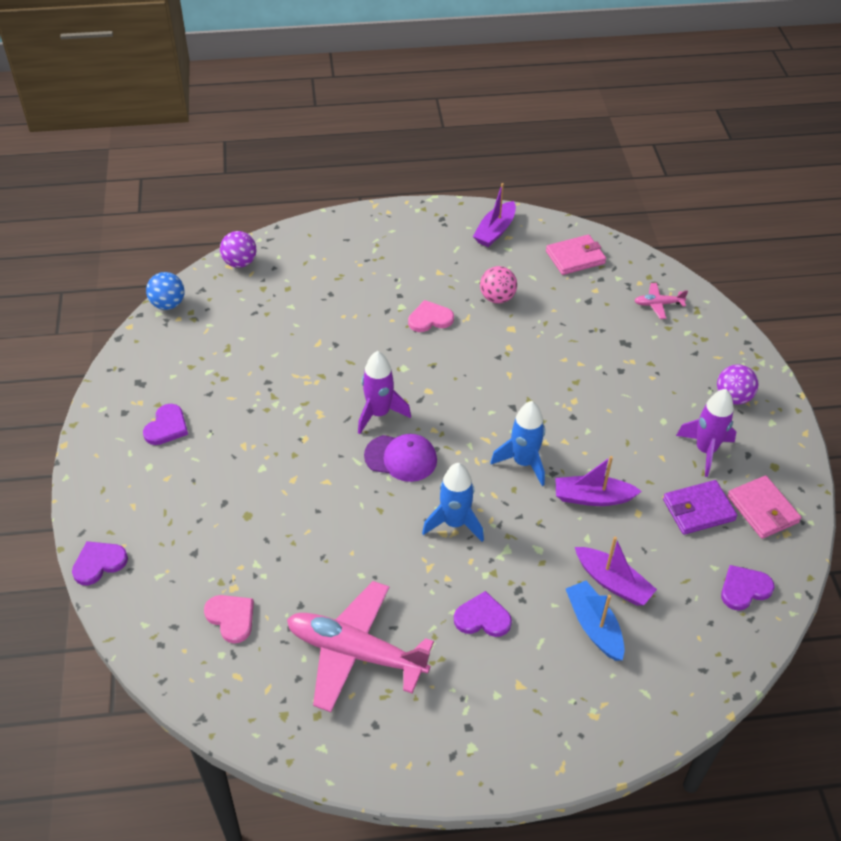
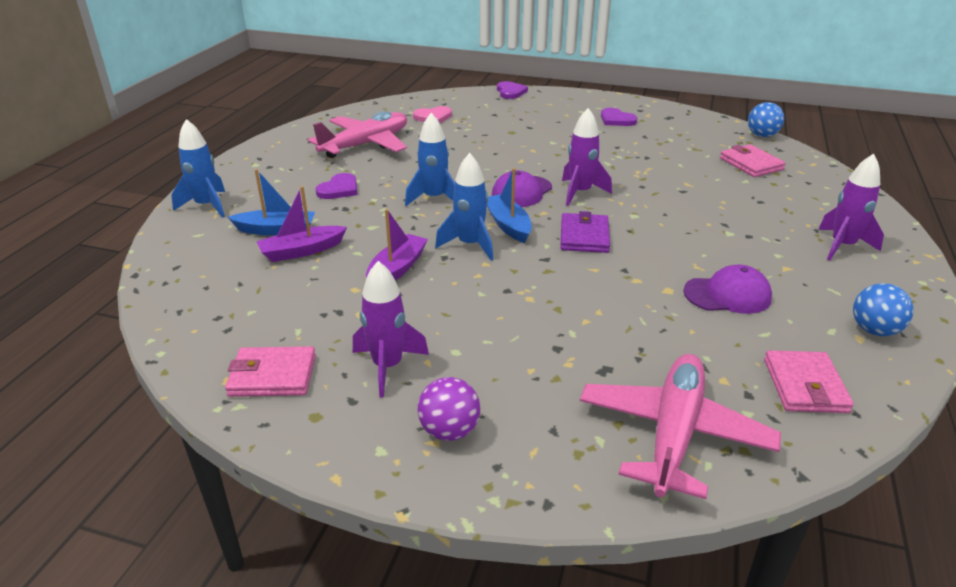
camera: 115 degrees right, 15 degrees down
purple ball [220,231,256,268] -> none
pink heart [408,300,454,332] -> none
purple boat [473,183,516,247] -> blue ball [853,283,914,336]
pink ball [480,266,517,304] -> purple cap [683,265,772,314]
pink plane [634,283,688,319] -> pink plane [580,354,781,499], size x2.28
purple wallet [663,480,737,535] -> purple wallet moved to [560,211,610,253]
purple heart [721,565,775,611] -> none
none -> blue rocket [172,119,225,218]
none -> blue boat [487,168,532,243]
none -> pink wallet [720,144,786,177]
none -> purple rocket [818,154,884,261]

